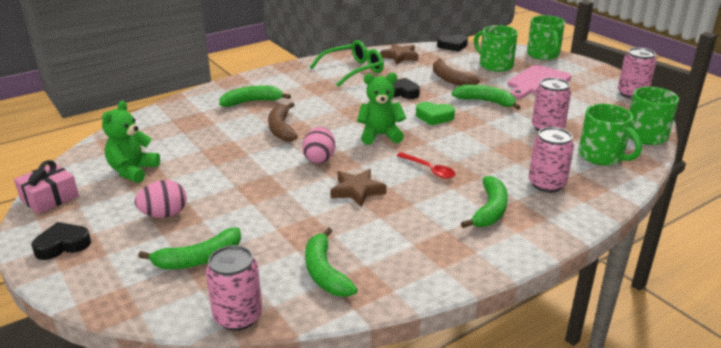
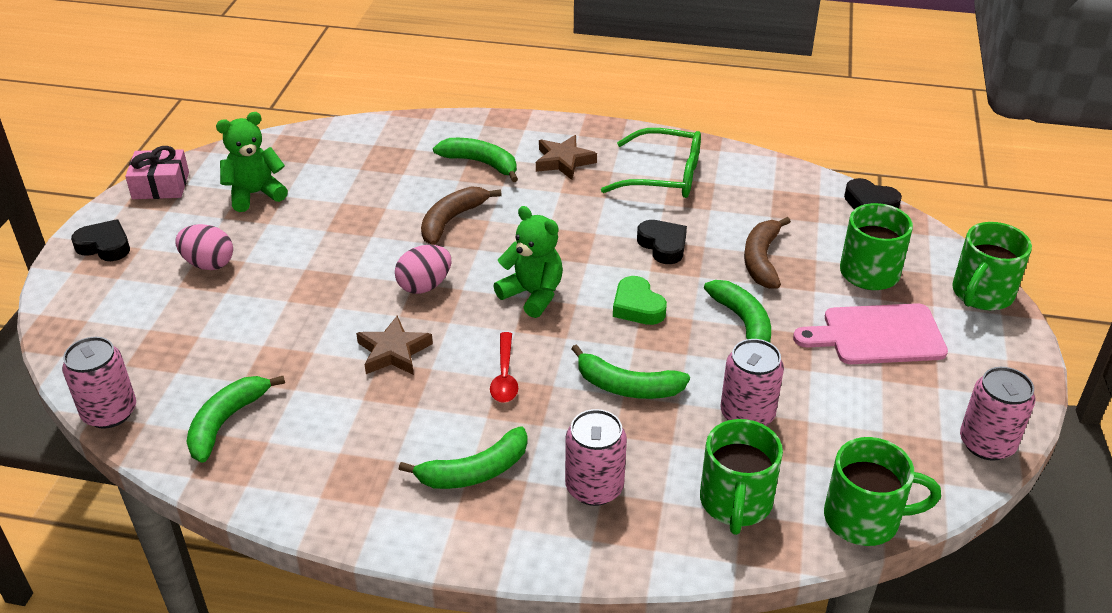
camera: 45 degrees right, 10 degrees up
green banana [138,227,241,269] -> green banana moved to [571,344,690,399]
brown star [380,43,419,64] -> brown star moved to [536,135,597,180]

